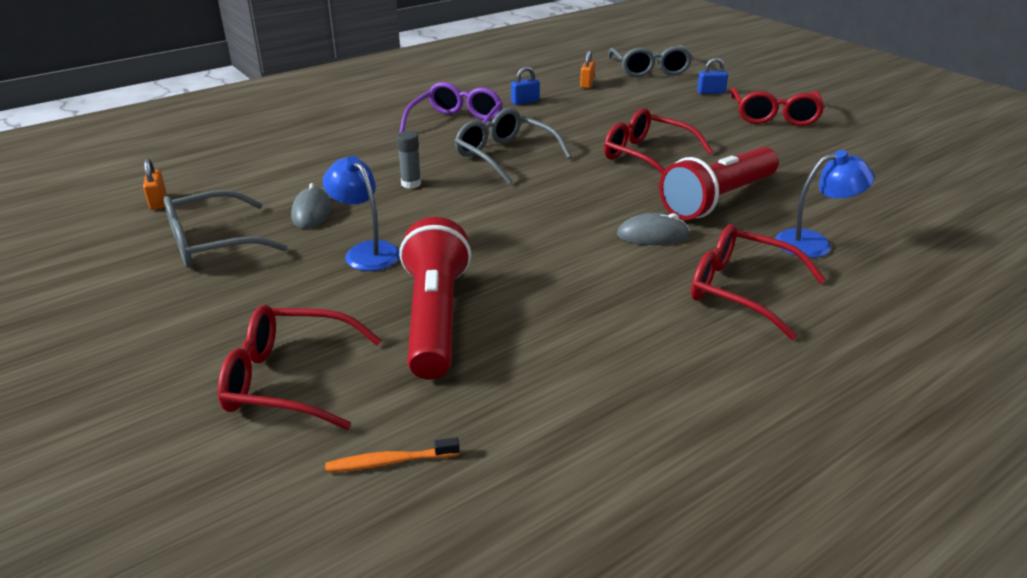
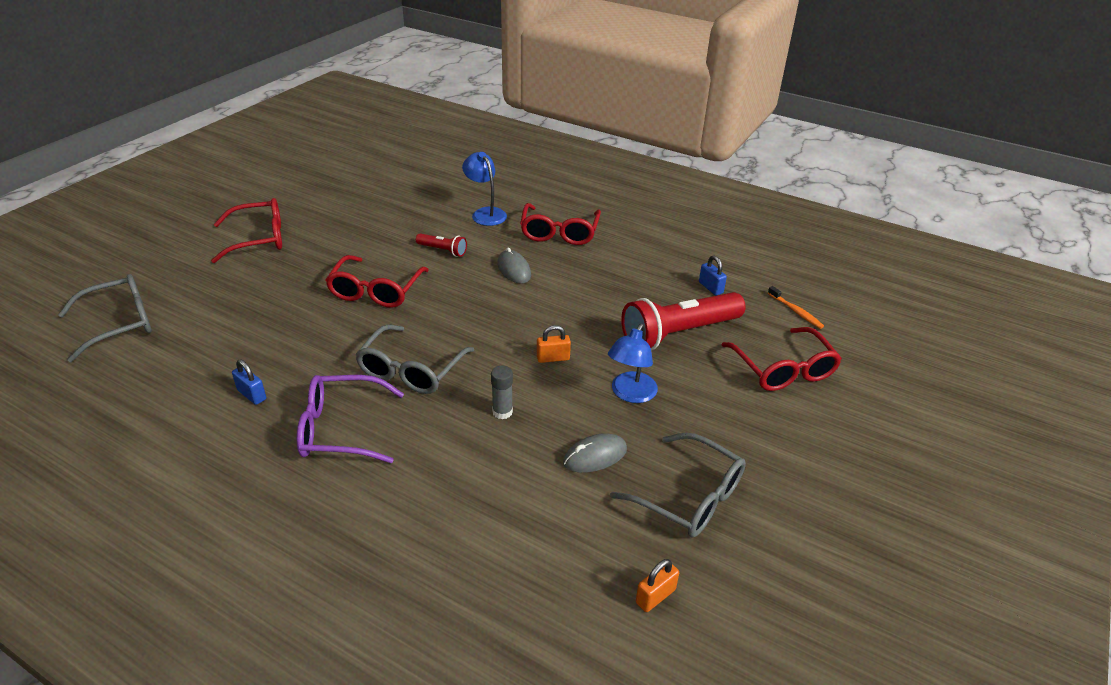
camera: 115 degrees left, 5 degrees up
orange padlock [580,50,595,88] -> orange padlock moved to [537,325,571,363]
red flashlight [659,147,779,220] -> red flashlight [416,233,467,257], size x0.46
blue padlock [697,58,728,94] -> blue padlock moved to [699,255,727,296]

